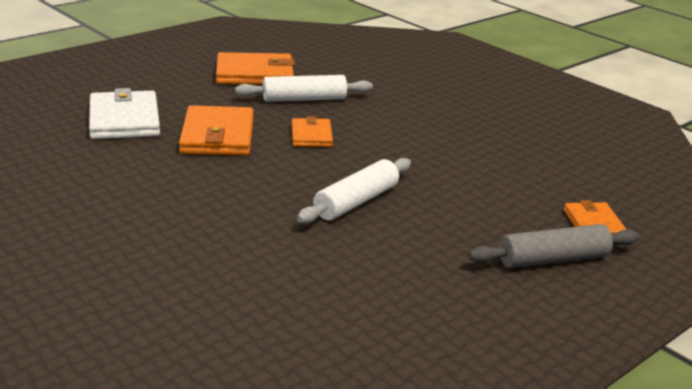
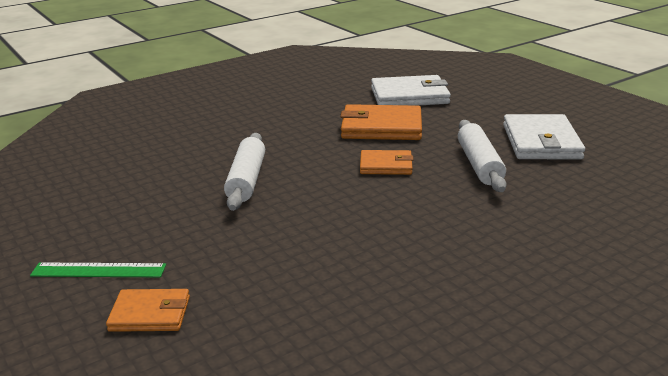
camera: 100 degrees right, 0 degrees up
orange wallet [216,52,295,85] -> white wallet [503,114,585,159]
white rolling pin [297,158,411,224] -> white rolling pin turned 45 degrees clockwise [224,133,265,211]
grey rolling pin [468,224,639,268] -> green ruler [30,263,166,277]

